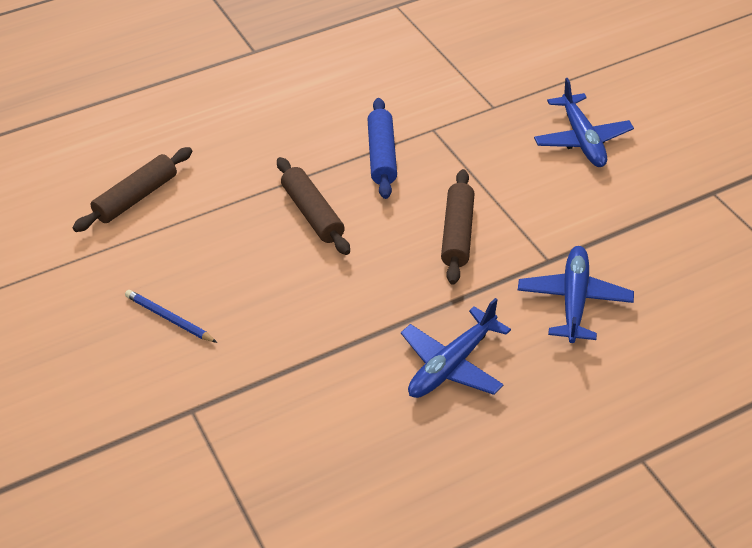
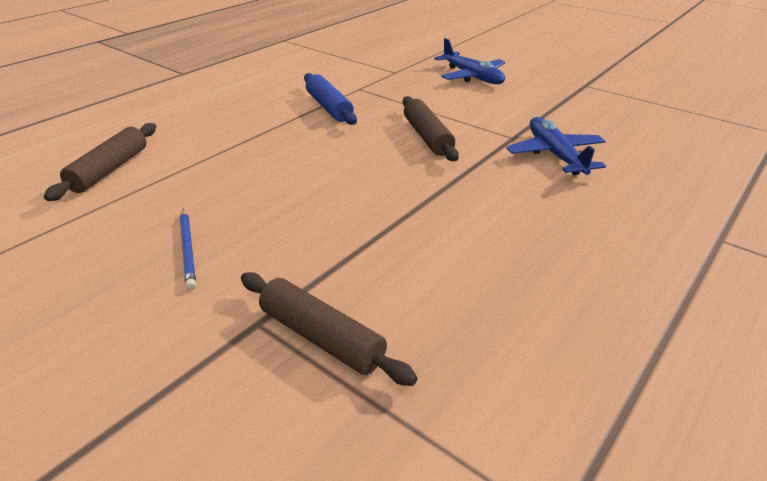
camera: 25 degrees left, 10 degrees down
blue pencil [125,290,217,343] -> blue pencil turned 120 degrees counterclockwise [180,208,196,290]
brown rolling pin [277,157,350,255] -> brown rolling pin moved to [241,272,418,386]
blue plane [401,298,511,398] -> none

